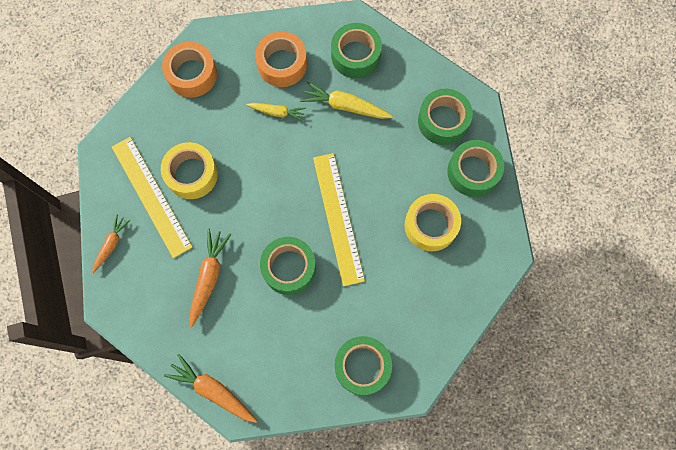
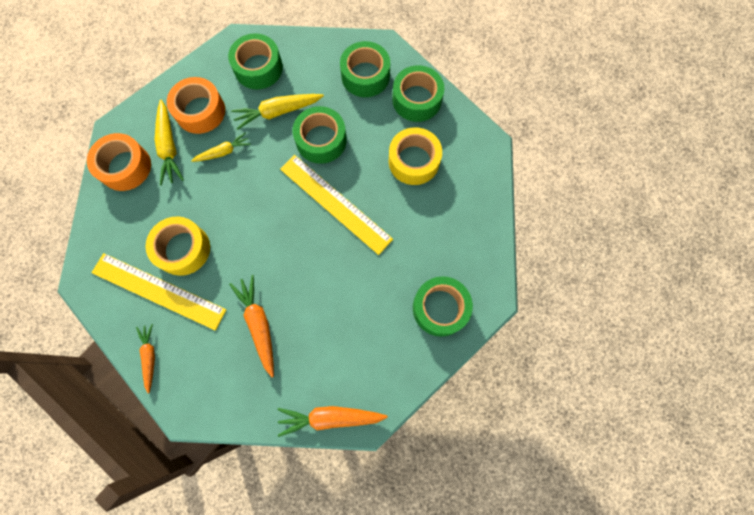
camera: 35 degrees left, 0 degrees up
green tape [260,237,316,295] -> green tape moved to [293,106,347,164]
none -> yellow carrot [155,100,184,186]

